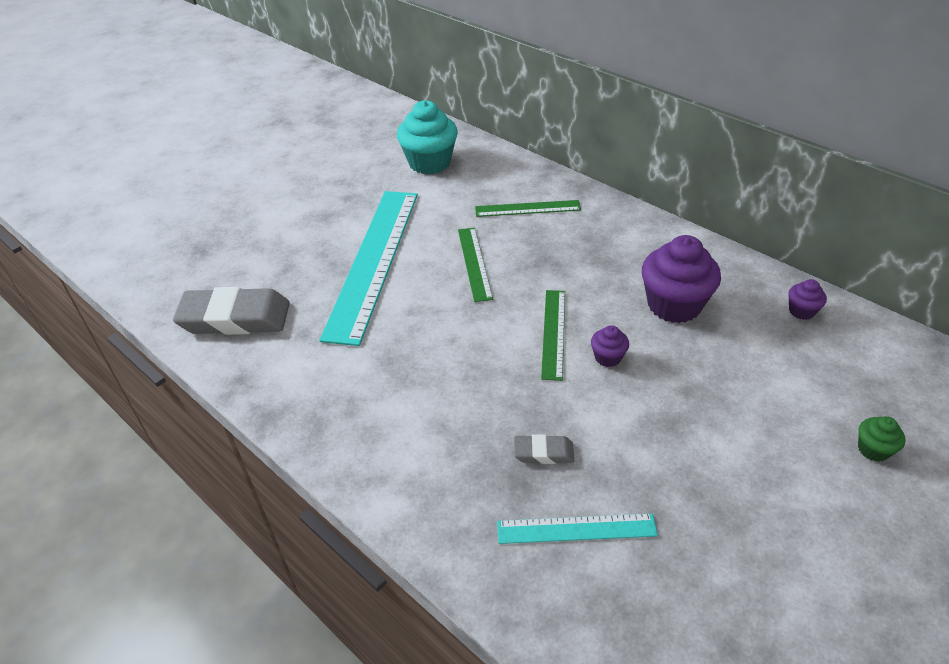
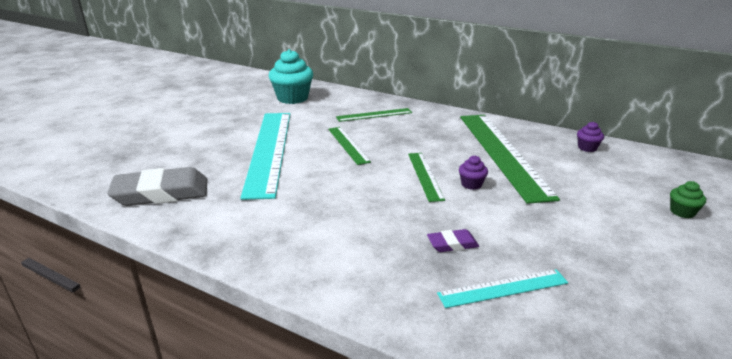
camera: 15 degrees left, 15 degrees down
grey eraser [514,434,574,464] -> purple eraser [427,229,479,252]
purple cupcake [642,235,721,323] -> green ruler [460,115,560,204]

